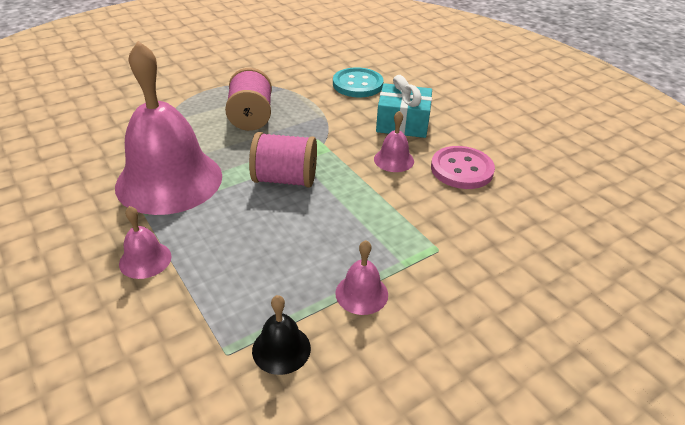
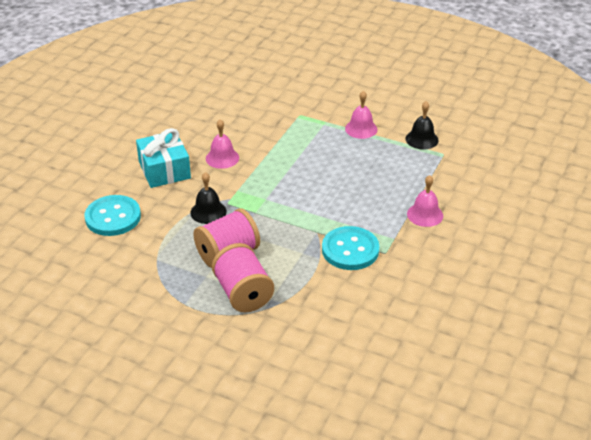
camera: 120 degrees left, 0 degrees up
pink bell [115,41,222,215] -> turquoise button [322,226,379,270]
pink spool [249,132,317,188] -> pink spool moved to [212,243,274,313]
pink button [431,146,495,189] -> none
none -> black bell [190,172,226,224]

